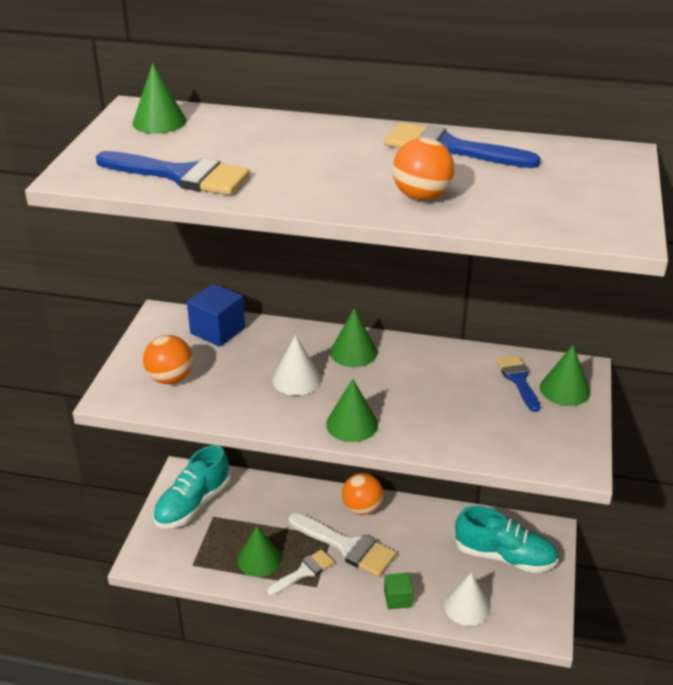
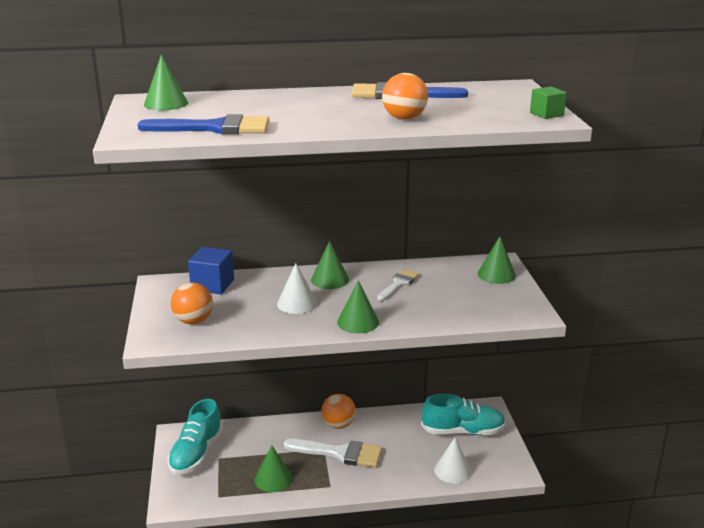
camera: 20 degrees left, 10 degrees down
white brush [267,549,334,596] -> white brush moved to [377,269,420,301]
green cube [384,573,413,609] -> green cube moved to [530,87,567,119]
blue brush [496,355,540,412] -> none

